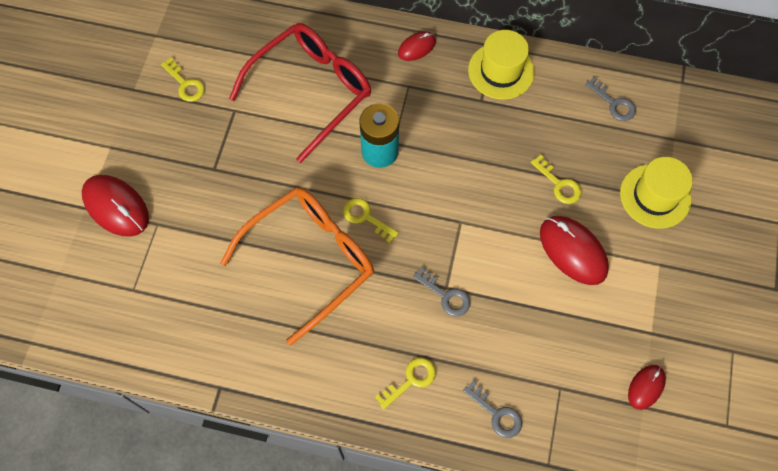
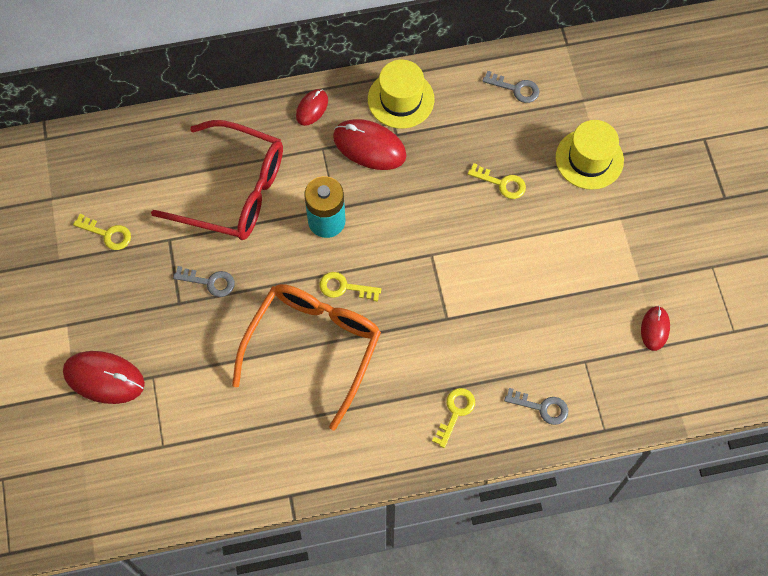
camera: 25 degrees left, 0 degrees up
red glasses [229,23,371,163] -> red glasses turned 90 degrees clockwise [151,120,283,240]
grey key [413,267,470,317] -> grey key moved to [173,266,235,297]
red mouse [540,216,609,285] -> red mouse moved to [333,119,406,170]

